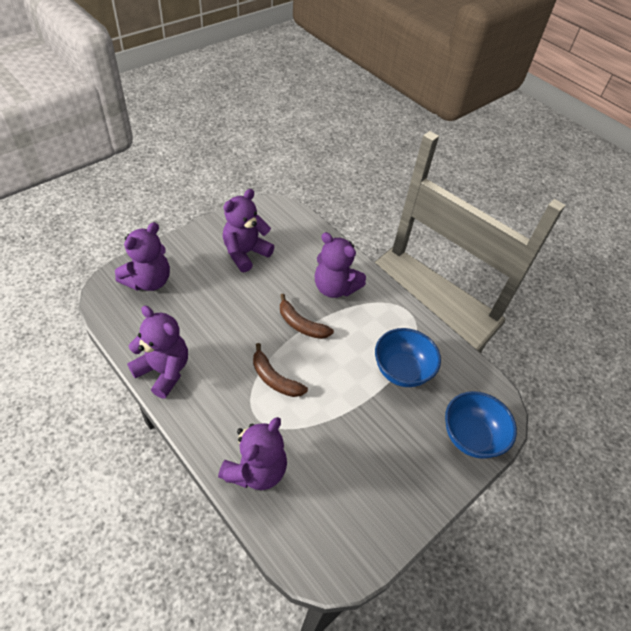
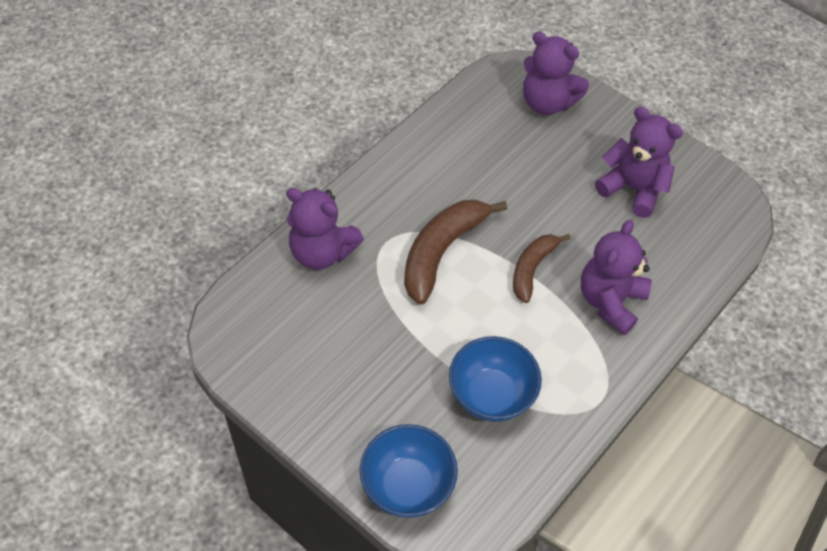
camera: 85 degrees right, 5 degrees up
purple teddy bear [127,306,188,398] -> none
brown banana [253,343,308,397] -> brown banana [404,200,507,305], size x1.60

